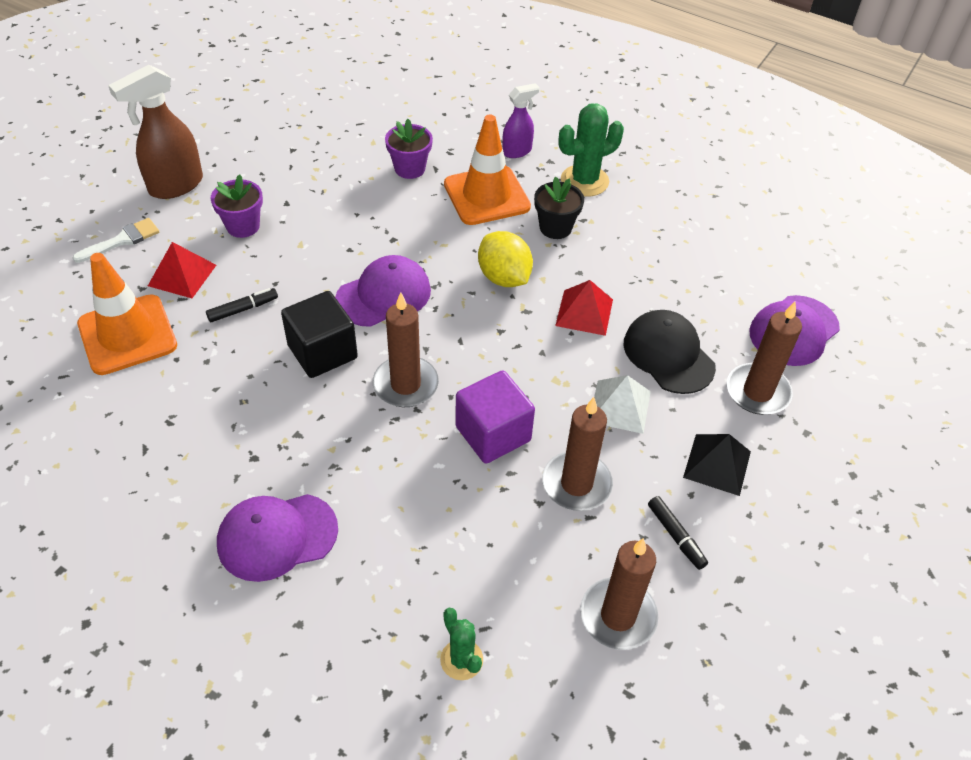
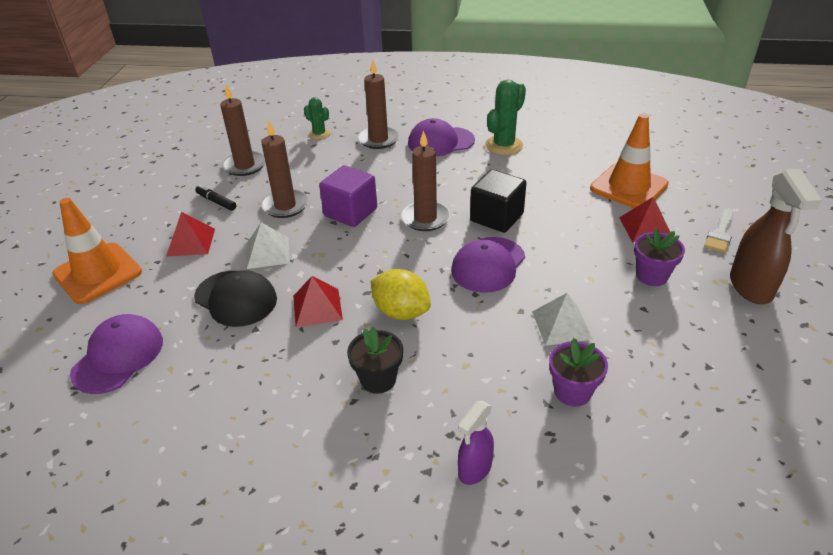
camera: 160 degrees right, 10 degrees down
brown spray bottle [108,65,203,199] -> brown spray bottle turned 150 degrees clockwise [730,169,822,304]
black marker [206,288,278,322] -> none
purple cap [217,494,338,582] -> purple cap turned 150 degrees counterclockwise [408,118,475,156]
orange traffic cone [444,115,531,225] -> orange traffic cone moved to [52,198,142,304]
green cactus [558,104,624,197] -> green cactus moved to [485,79,526,155]
black pyramid [683,434,751,496] -> red pyramid [166,212,215,256]
brown candle [727,302,802,415] -> brown candle moved to [358,60,399,149]
none -> white pyramid [532,293,593,346]

